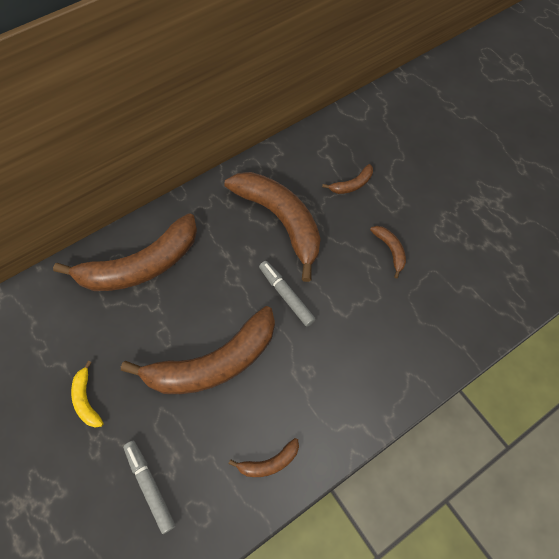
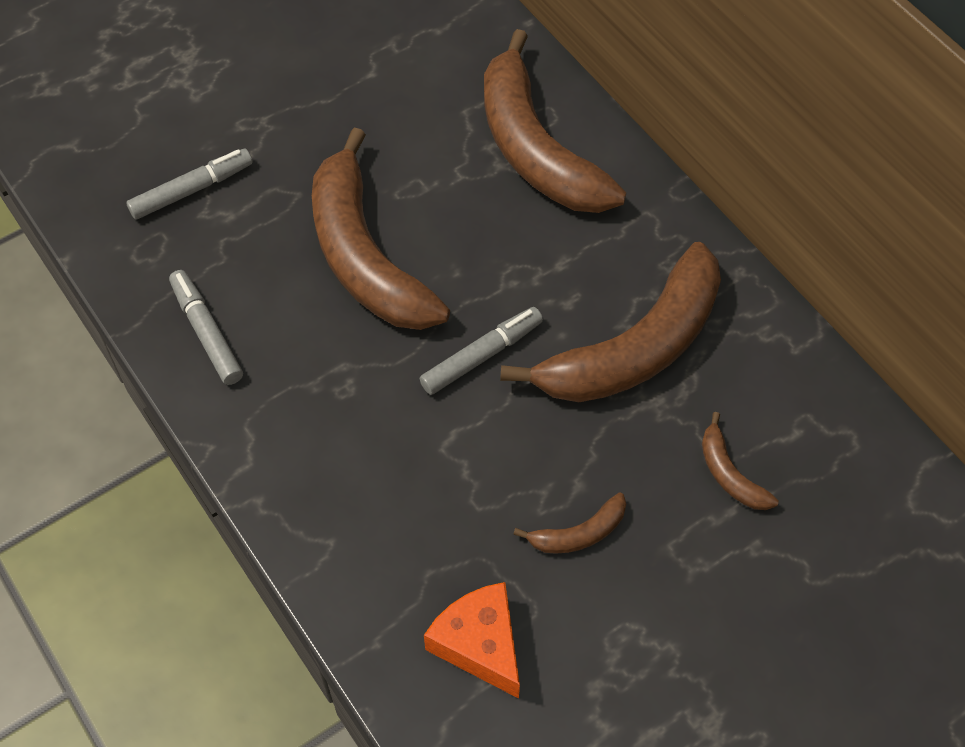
camera: 90 degrees right, 5 degrees down
yellow banana [71,361,104,428] -> none
brown banana [229,438,299,477] -> grey marker [169,270,243,385]
none -> orange cheese [424,582,520,699]

